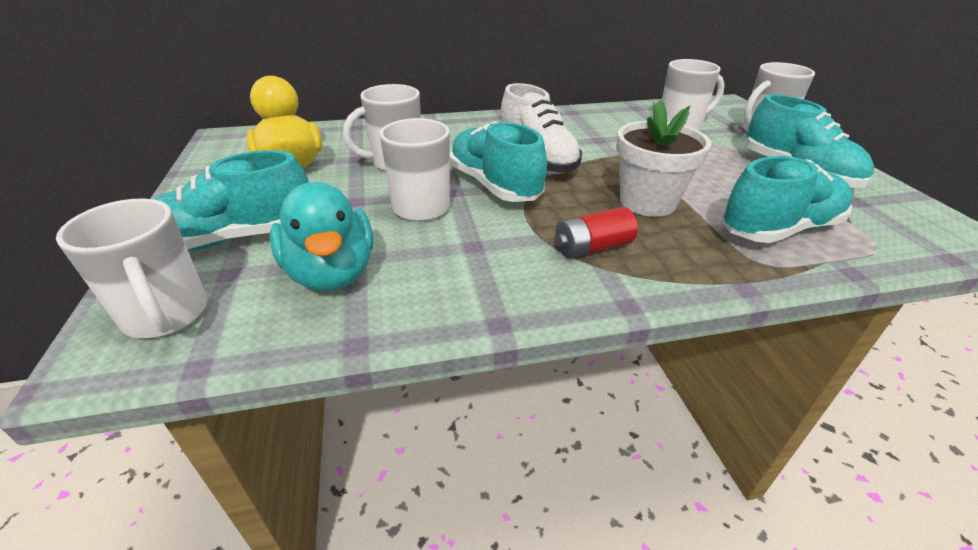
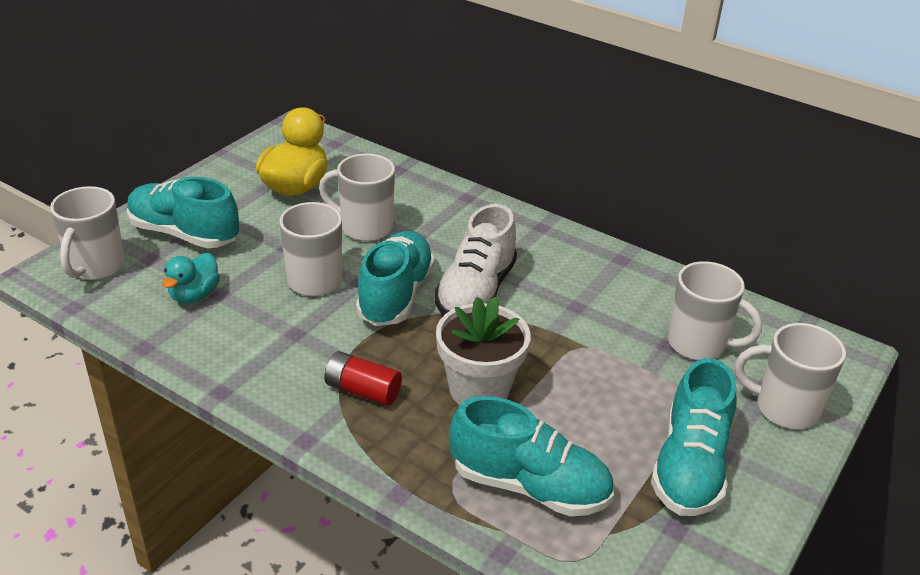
camera: 45 degrees right, 0 degrees up
turquoise duck [270,182,373,292] -> turquoise duck [162,253,220,303], size x0.61

